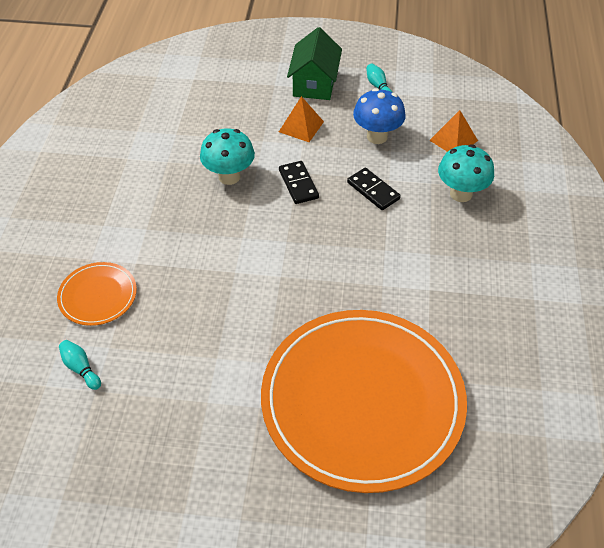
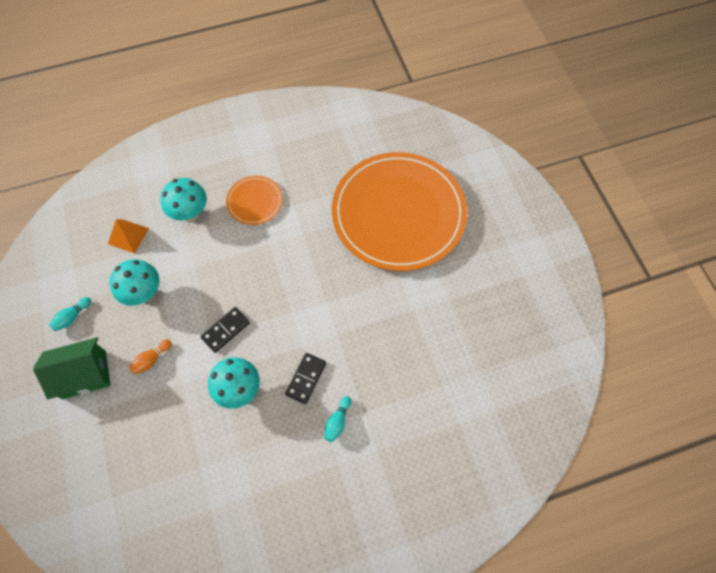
camera: 115 degrees left, 15 degrees up
orange plate [57,262,137,326] -> orange plate moved to [226,176,283,225]
turquoise bowling pin [59,340,101,390] -> turquoise bowling pin moved to [325,396,351,442]
orange pyramid [279,96,324,142] -> orange bowling pin [129,339,172,374]
black domino [347,168,401,210] -> black domino moved to [285,353,326,404]
blue mushroom [353,88,406,144] -> turquoise mushroom [109,259,159,306]

